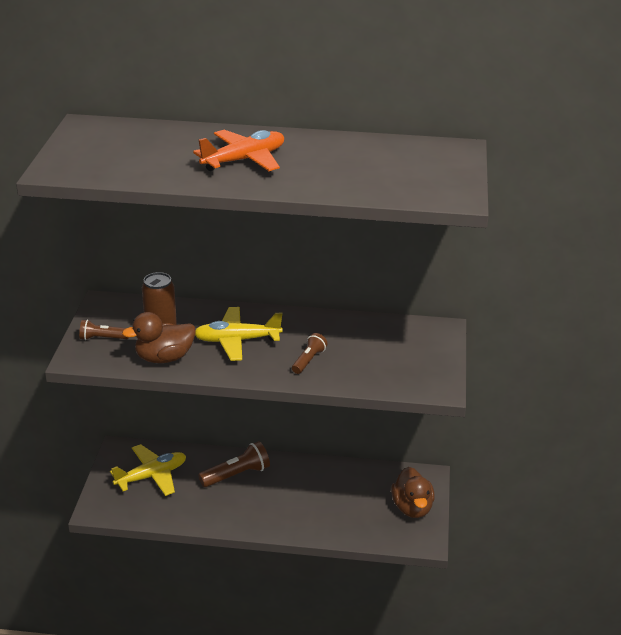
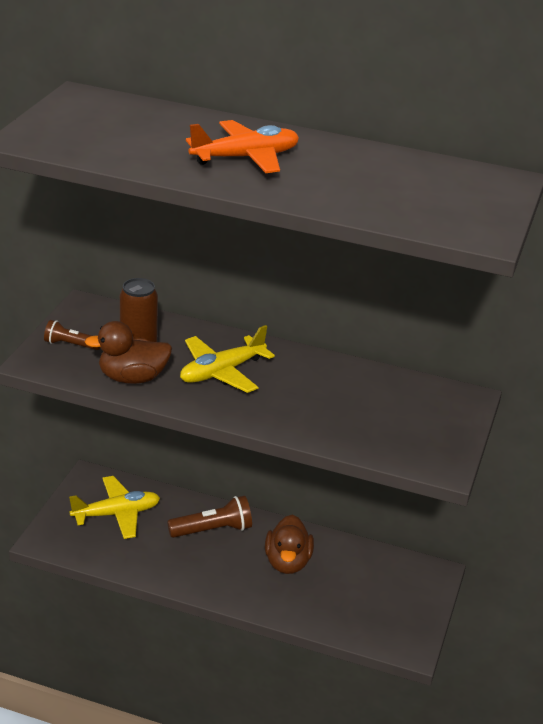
camera: 10 degrees right, 0 degrees up
yellow plane [195,307,283,361] -> yellow plane turned 45 degrees counterclockwise [180,325,275,393]
brown flashlight [292,333,328,374] -> none
brown duck [391,467,435,518] -> brown duck moved to [265,515,314,574]

